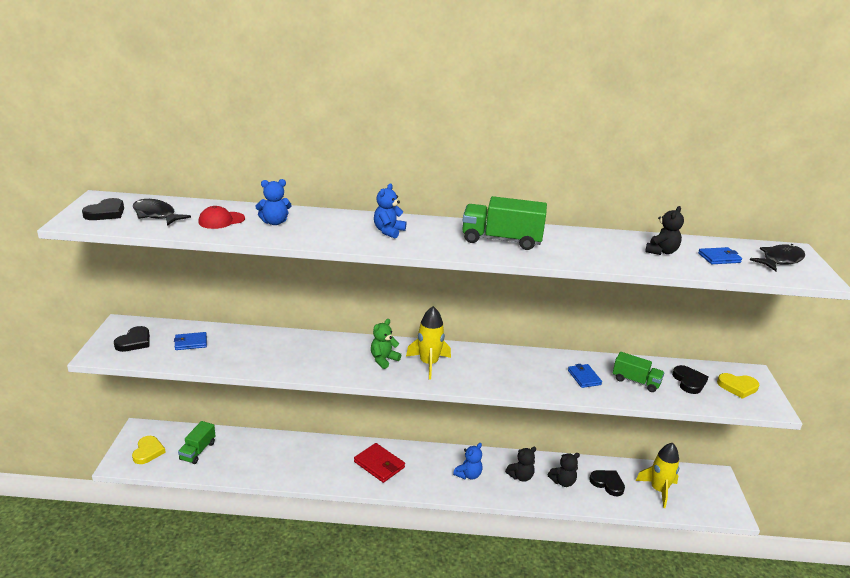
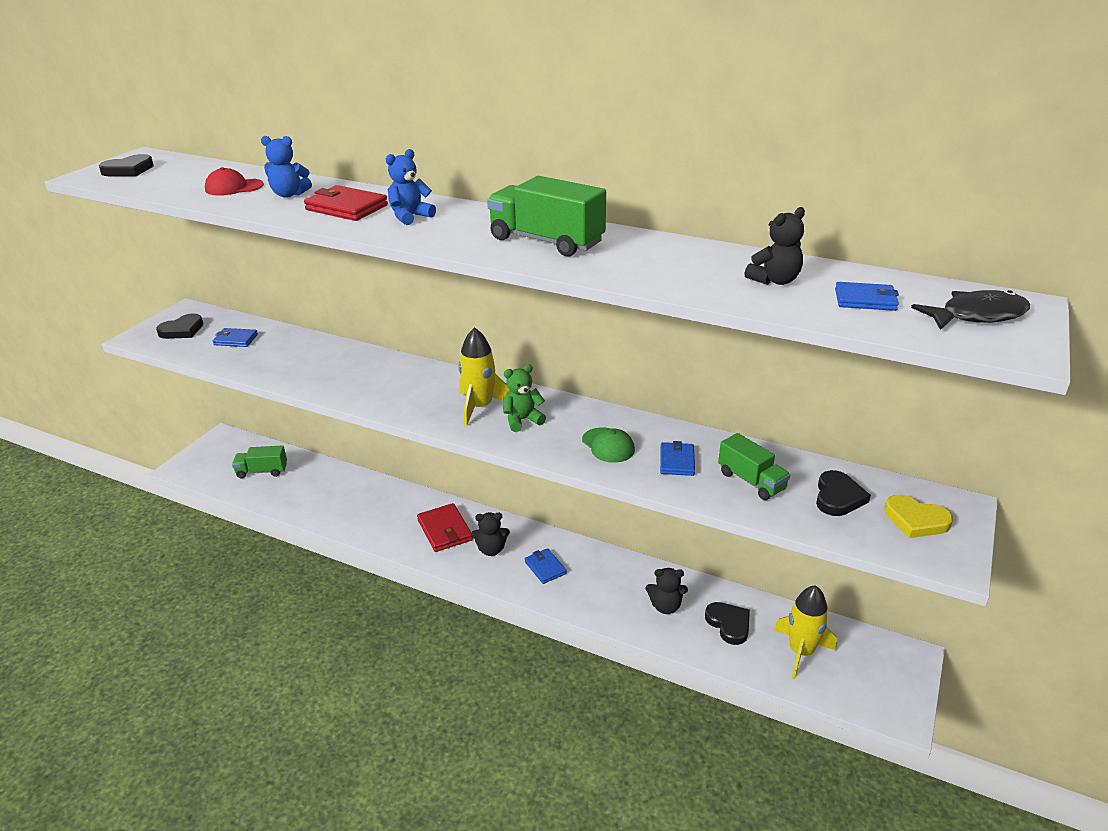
camera: 25 degrees right, 5 degrees up
yellow heart [132,436,166,464] -> none
black fish [133,199,191,226] -> none
green truck [178,421,216,464] -> green truck turned 45 degrees clockwise [232,445,287,478]
green teddy bear [371,319,401,369] -> green teddy bear moved to [503,364,546,432]
blue teddy bear [453,443,483,480] -> blue wallet [525,548,567,584]
black teddy bear [505,447,536,482] -> black teddy bear moved to [471,512,510,556]
none -> red wallet [304,185,388,221]
none -> green cap [582,427,635,463]

